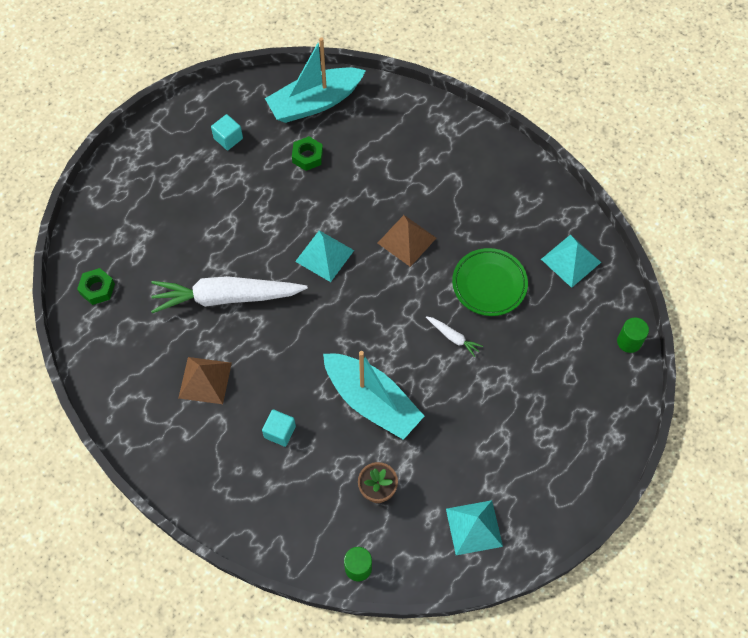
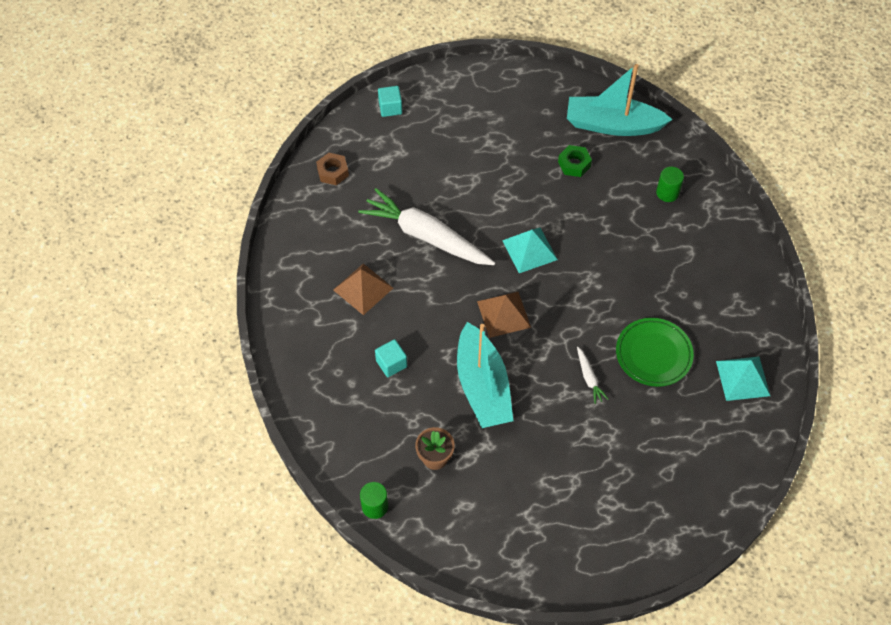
camera: 35 degrees right, 5 degrees down
green nut [77,268,115,305] -> brown nut [316,153,349,185]
turquoise cube [211,114,243,150] -> turquoise cube moved to [378,86,402,117]
brown pyramid [378,215,436,267] -> brown pyramid moved to [477,292,531,338]
turquoise pyramid [446,500,503,555] -> none
green cylinder [617,318,649,353] -> green cylinder moved to [656,167,684,202]

